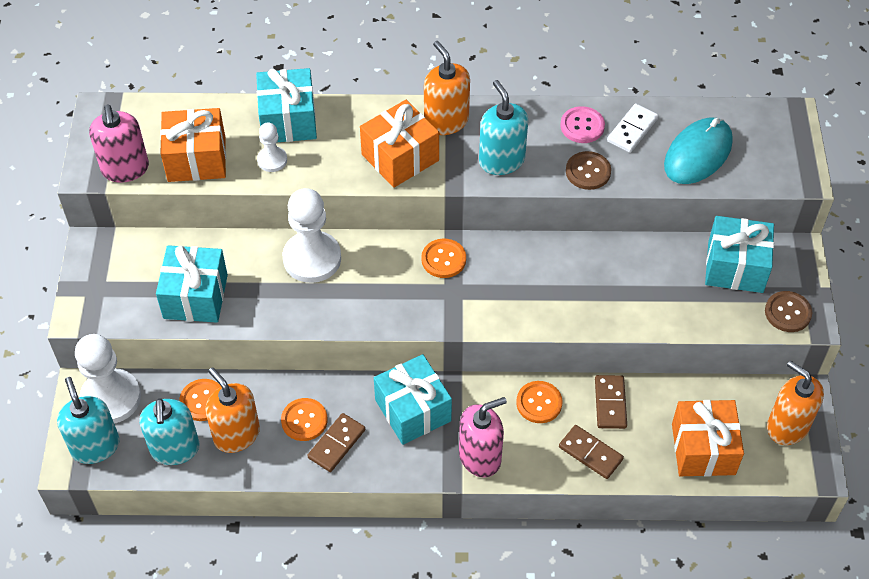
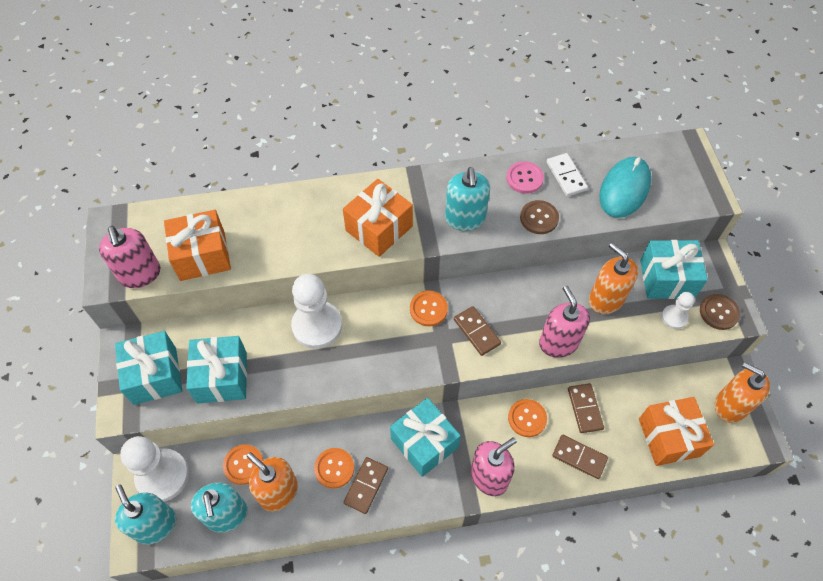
camera: 10 degrees left, 5 degrees up
turquoise gift [256,68,317,142] -> turquoise gift moved to [115,331,183,405]
white pawn [257,122,287,172] -> white pawn moved to [661,292,695,329]
orange soap dispenser [424,41,470,135] -> orange soap dispenser moved to [589,243,638,314]
turquoise soap dispenser [479,80,528,175] -> turquoise soap dispenser turned 150 degrees counterclockwise [445,167,490,231]
white domino [607,104,659,153] -> white domino turned 45 degrees counterclockwise [547,153,588,196]
none -> brown domino [454,306,501,356]
none -> pink soap dispenser [539,286,590,358]

